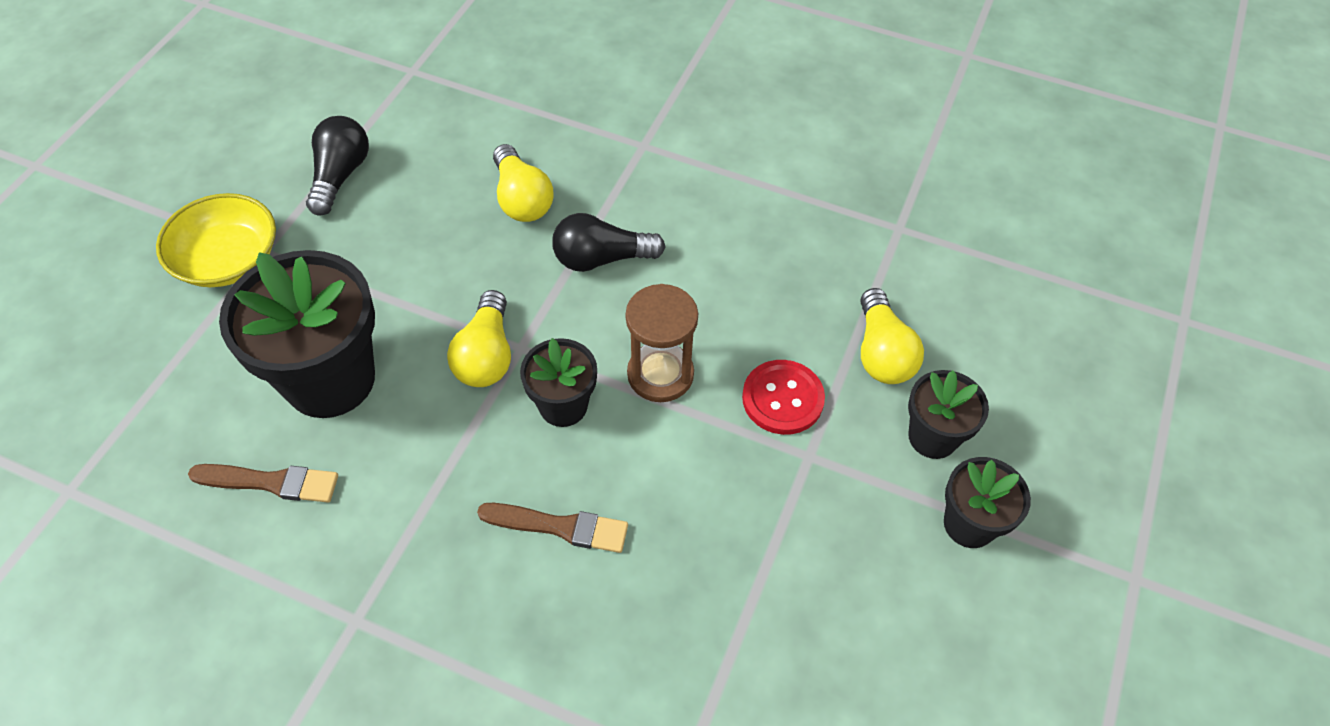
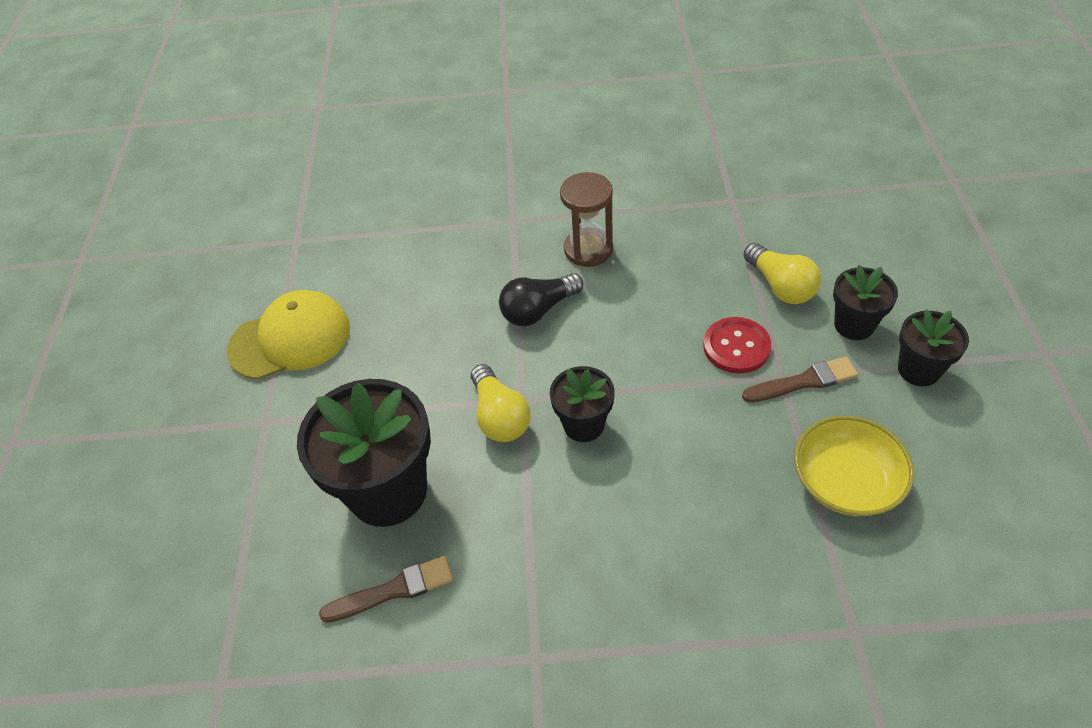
camera: 20 degrees left, 5 degrees down
yellow bowl [156,193,276,287] -> yellow bowl moved to [794,416,914,516]
black light bulb [306,116,369,216] -> yellow cap [227,290,350,380]
brown brush [477,503,628,553] -> brown brush moved to [742,357,858,403]
yellow light bulb [493,144,553,222] -> none
brown hourglass [626,284,698,402] -> brown hourglass moved to [560,172,613,267]

